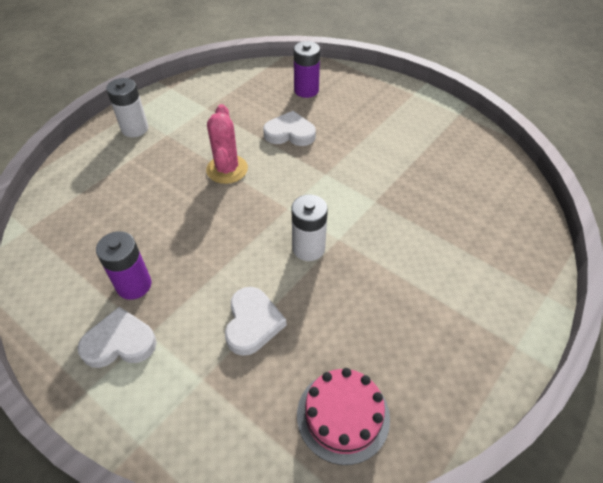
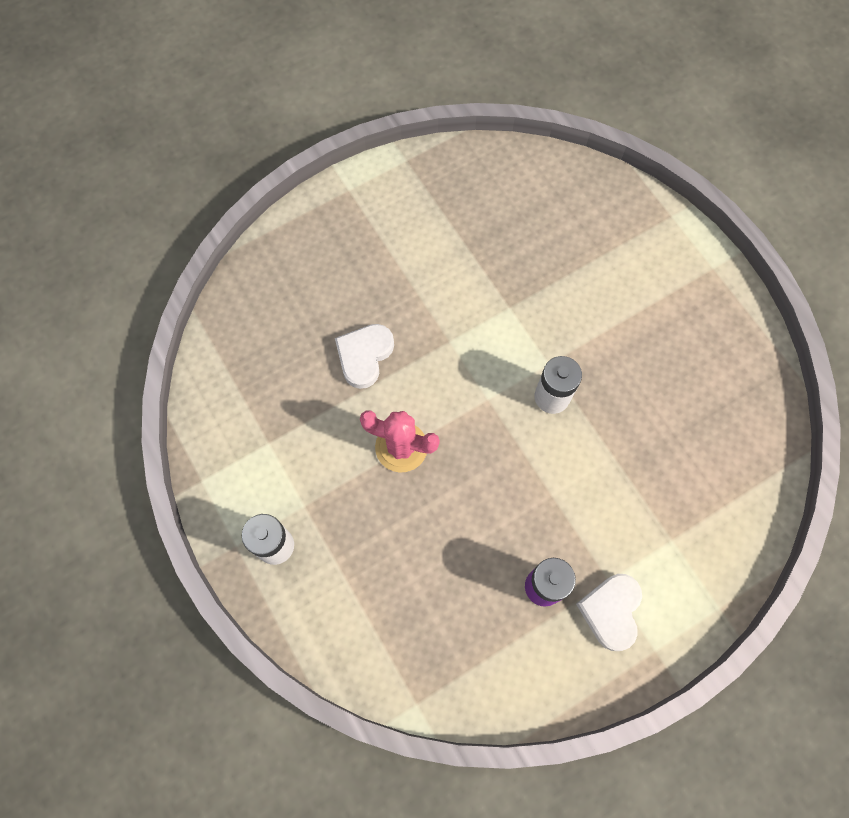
camera: 70 degrees left, 20 degrees up
white heart [225,287,286,356] -> none
purple battery [294,41,320,98] -> none
pink cake [297,368,390,465] -> none

